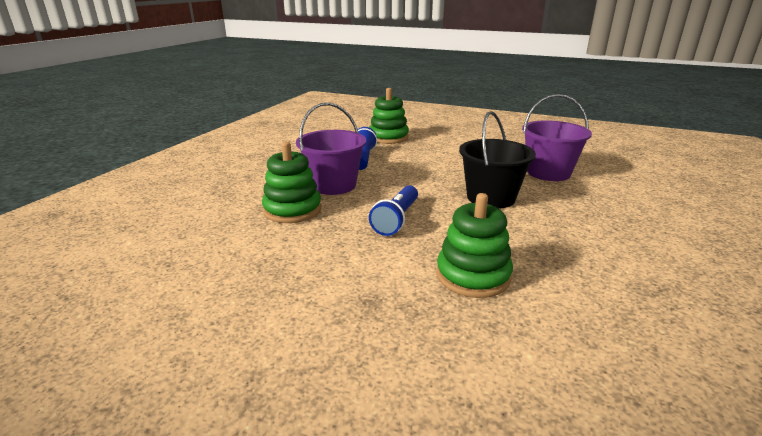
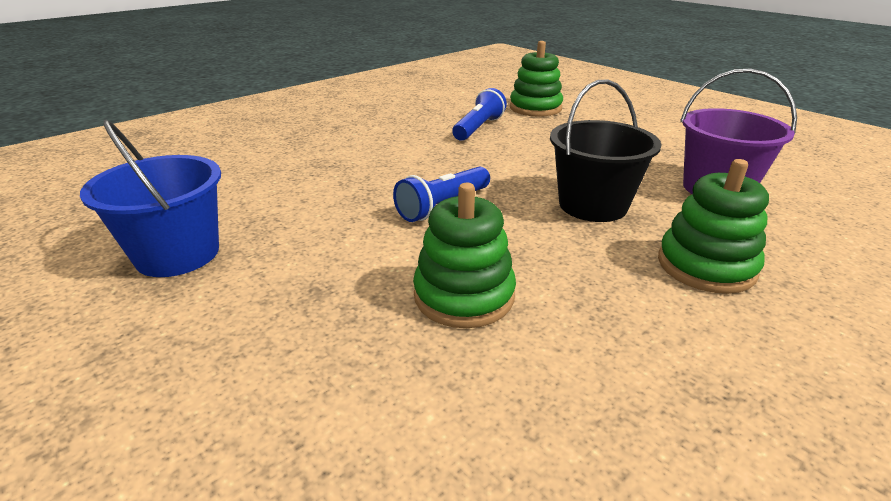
camera: 25 degrees right, 5 degrees up
green stacking toy [262,142,321,223] -> green stacking toy moved to [658,159,769,294]
purple bucket [296,103,366,195] -> none
none -> blue bucket [80,120,221,277]

